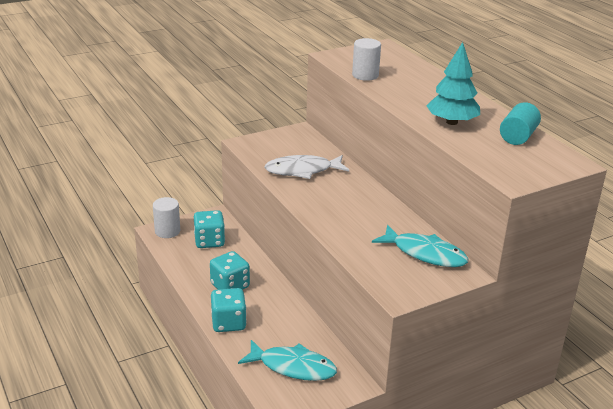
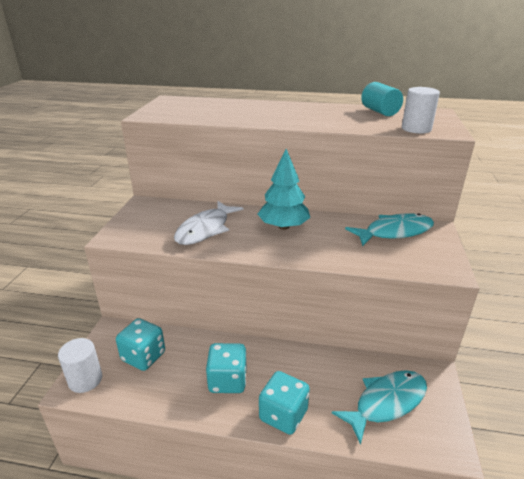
camera: 50 degrees left, 0 degrees up
white cylinder [352,38,381,81] -> white cylinder moved to [402,87,440,134]
turquoise tree [427,42,480,125] -> turquoise tree moved to [258,149,310,230]

